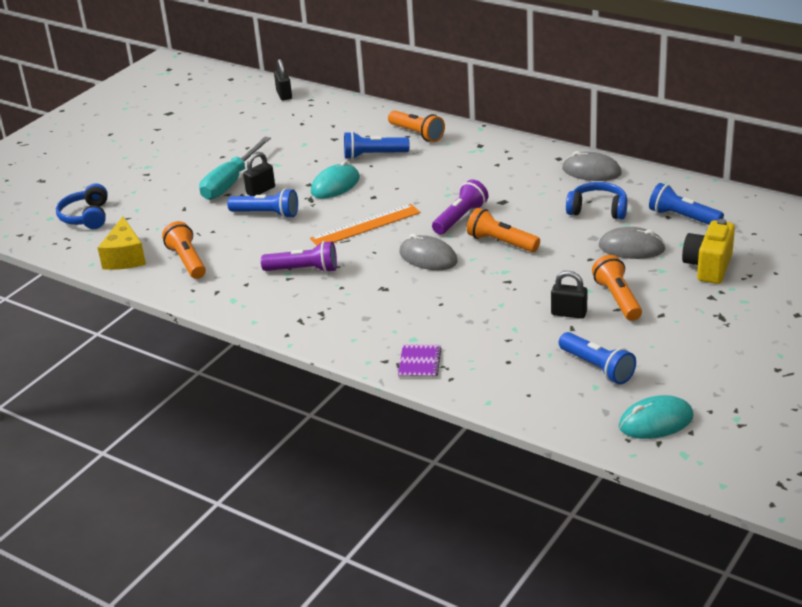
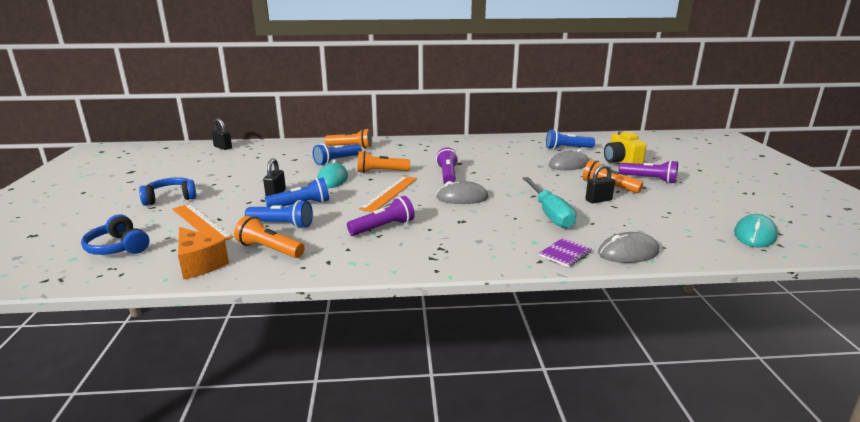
camera: 40 degrees left, 10 degrees down
yellow cheese [98,217,146,270] -> orange cheese [178,227,229,280]
turquoise screwdriver [199,137,271,200] -> turquoise screwdriver moved to [523,177,577,229]
purple notebook [398,344,442,378] -> purple notebook turned 75 degrees clockwise [539,238,592,267]
orange flashlight [467,208,540,252] -> orange flashlight moved to [357,151,410,173]
blue flashlight [559,332,636,384] -> blue flashlight moved to [245,200,313,229]
grey mouse [562,151,622,181] -> grey mouse moved to [598,232,659,263]
blue headphones [566,182,628,220] -> blue headphones moved to [139,177,196,206]
none -> orange ruler [172,204,233,240]
none -> purple flashlight [619,160,678,184]

